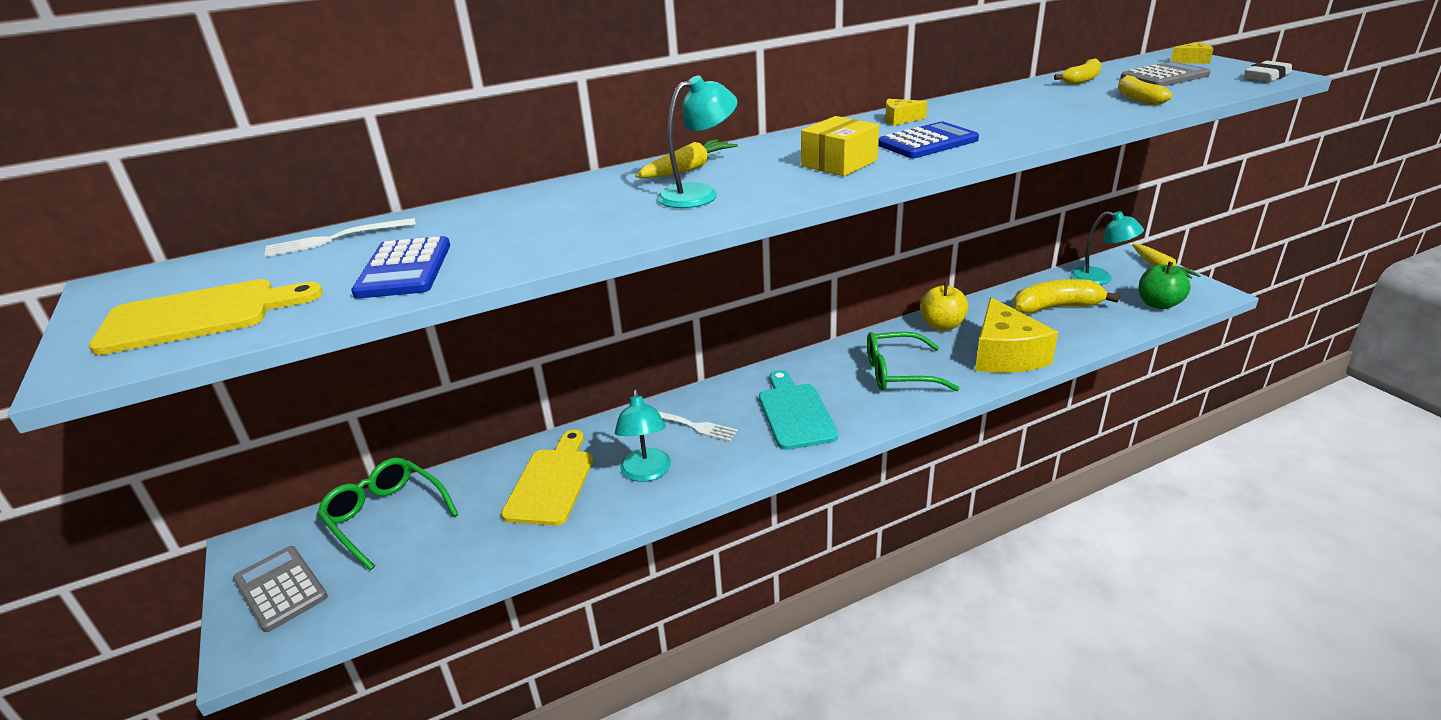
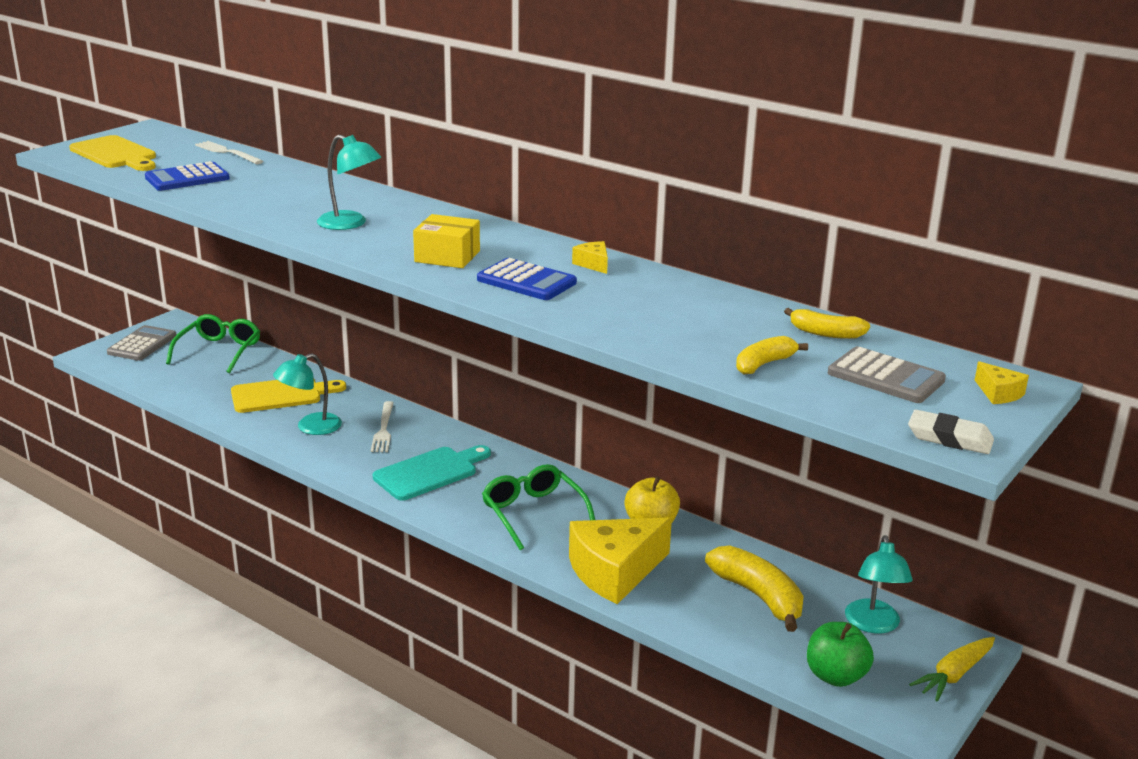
camera: 60 degrees right, 5 degrees down
yellow carrot [635,139,738,178] -> none

